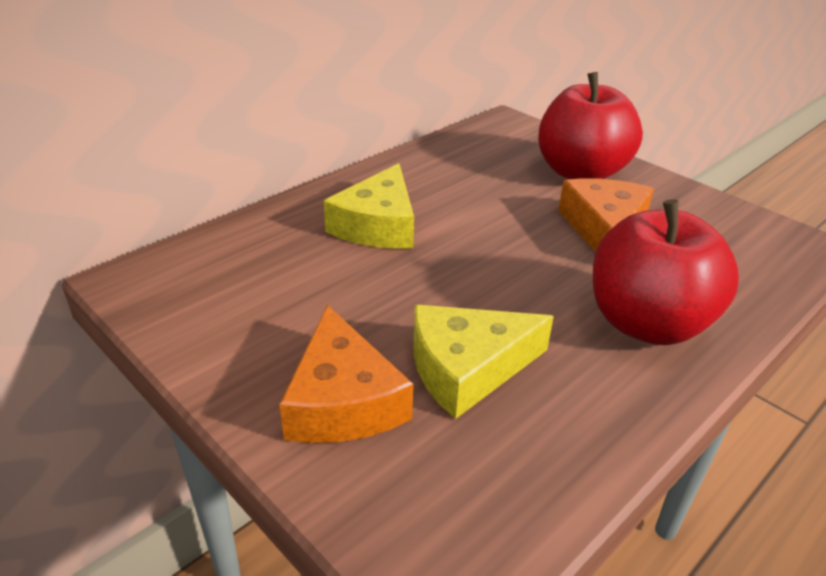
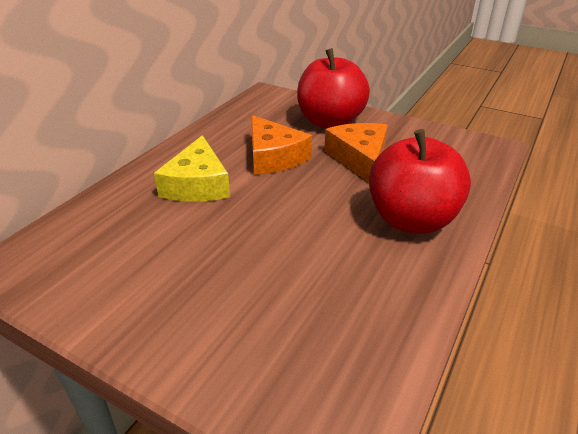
camera: 15 degrees left, 0 degrees up
orange cheese [279,305,413,443] -> orange cheese moved to [251,115,312,175]
yellow cheese [413,305,554,419] -> none

